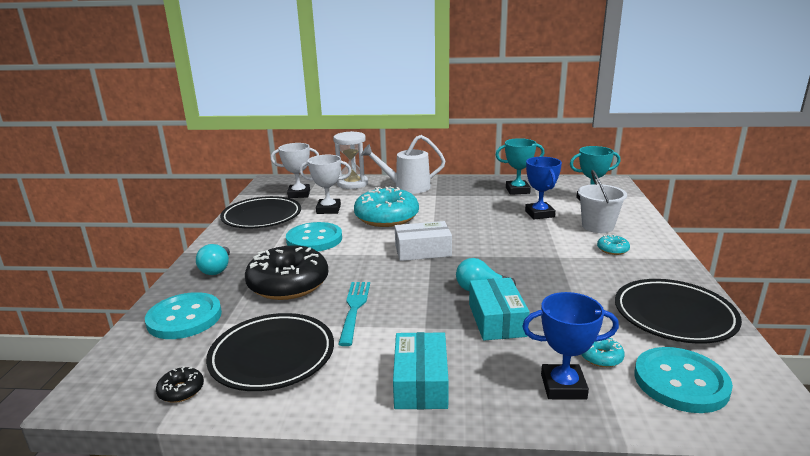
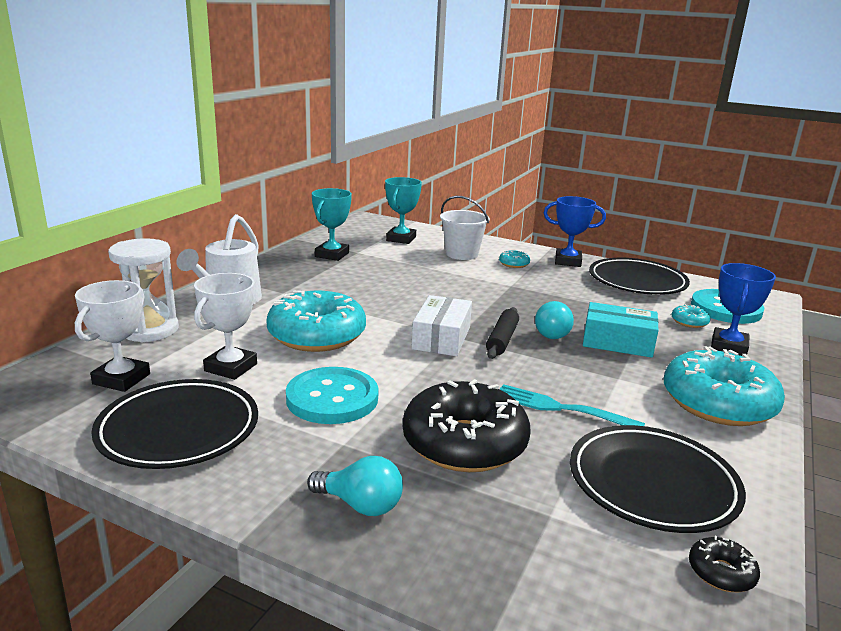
camera: 70 degrees left, 0 degrees up
turquoise button [145,292,222,339] -> none
turquoise box [393,332,449,409] -> turquoise donut [664,346,785,426]
blue trophy [525,157,562,219] -> blue trophy moved to [544,196,606,267]
none -> black rolling pin [486,307,519,359]

